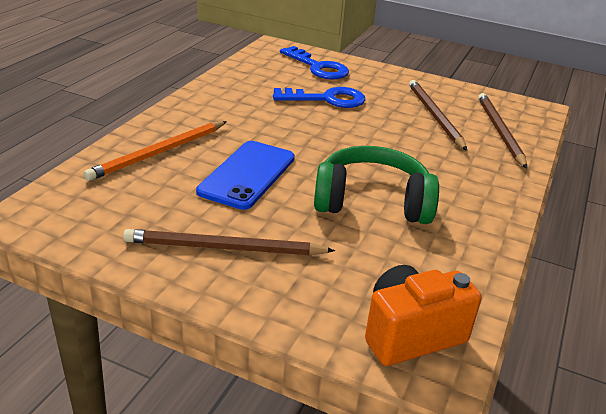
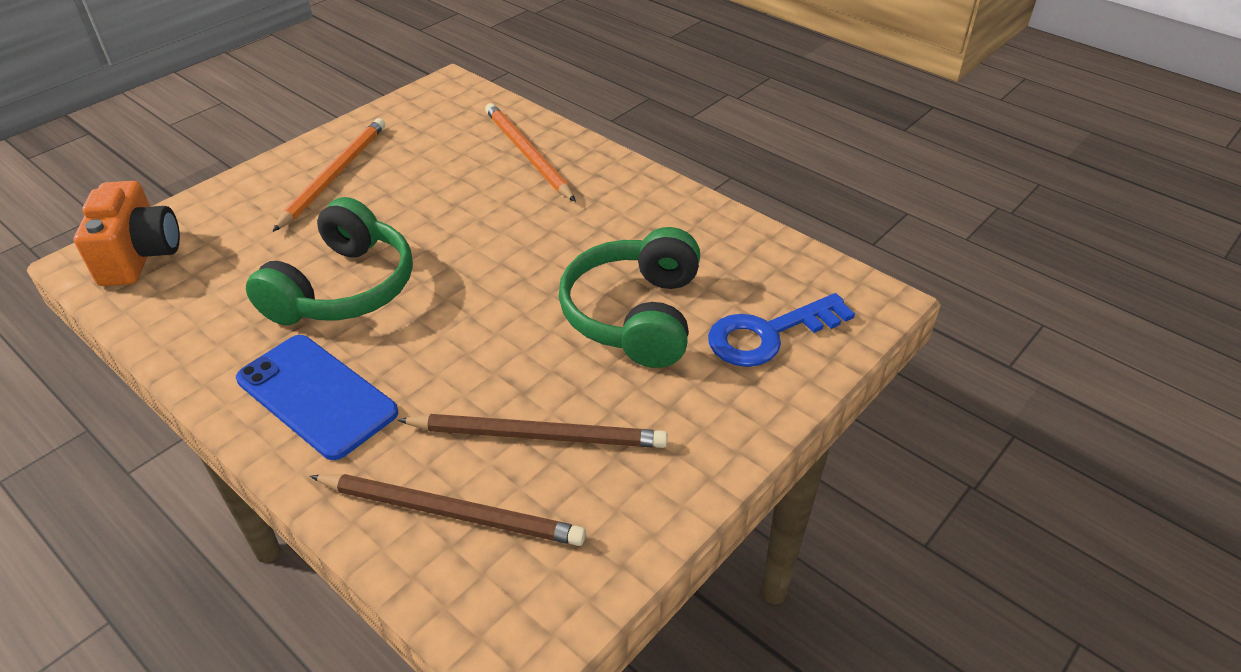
camera: 110 degrees right, 10 degrees up
brown pencil [123,229,335,255] -> orange pencil [272,118,385,232]
blue phone [196,141,295,210] -> blue phone moved to [236,335,398,460]
blue key [273,87,365,108] -> green headphones [559,227,700,368]

